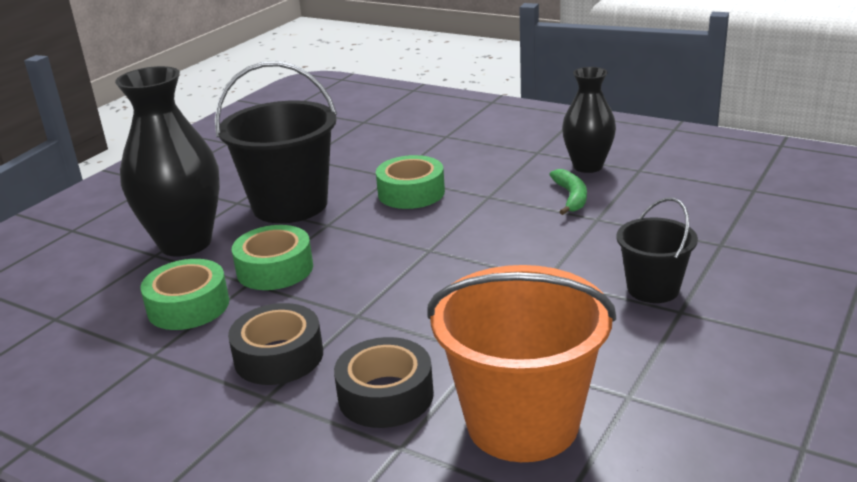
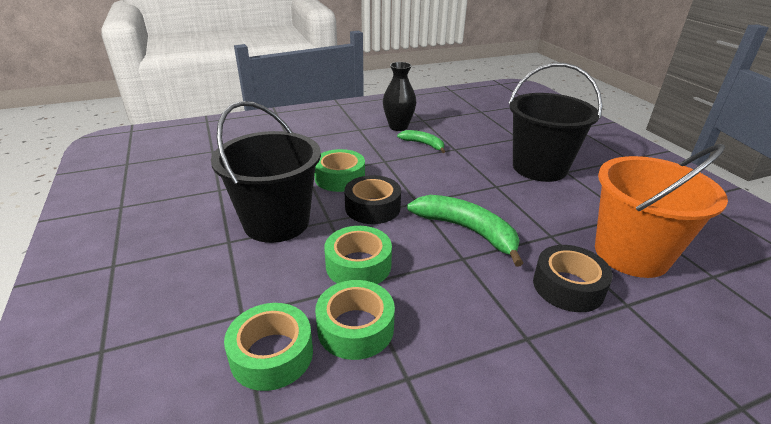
camera: 55 degrees left, 5 degrees up
black vase [115,66,220,257] -> none
black tape [228,303,323,385] -> black tape moved to [344,175,401,224]
black bucket [616,197,698,303] -> black bucket [509,63,602,182], size x1.82
none -> green tape [224,303,313,391]
none -> green banana [407,195,523,267]

